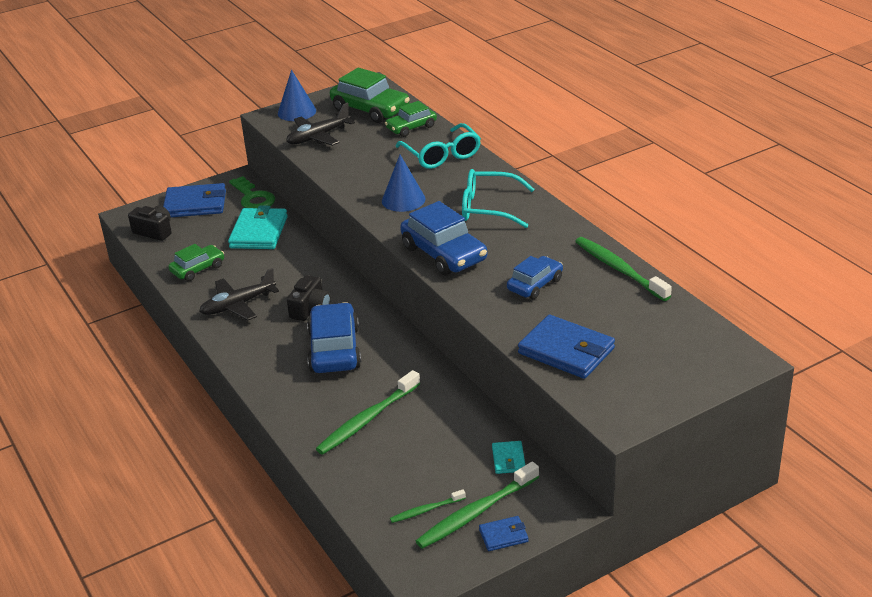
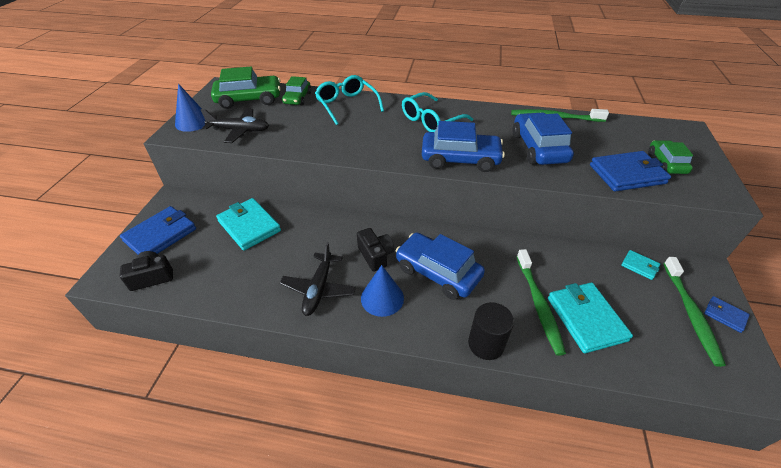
camera: 50 degrees left, 10 degrees up
green car [168,244,224,281] -> green car moved to [648,140,693,174]
green key [229,176,275,208] -> none
black plane [286,102,355,146] -> black plane turned 90 degrees counterclockwise [201,108,269,143]
blue cone [382,155,426,212] -> blue cone moved to [361,265,404,317]
green toothbrush [390,489,466,523] -> none
turquoise glasses [395,123,481,169] -> turquoise glasses turned 135 degrees counterclockwise [315,75,384,125]
blue wallet [479,516,528,551] -> blue wallet turned 75 degrees counterclockwise [704,296,750,333]
blue car [507,256,563,299] -> blue car [512,112,574,165], size x1.64
none -> black cylinder [468,302,514,360]
none -> turquoise wallet [548,283,633,353]

